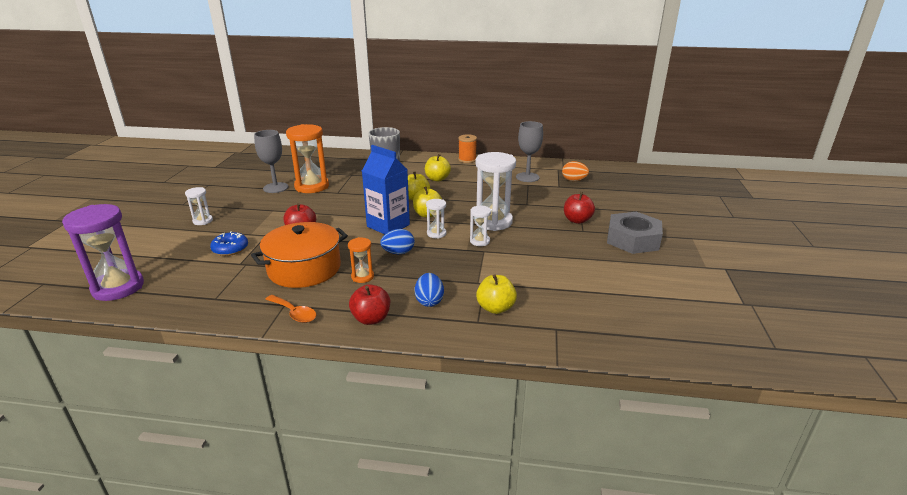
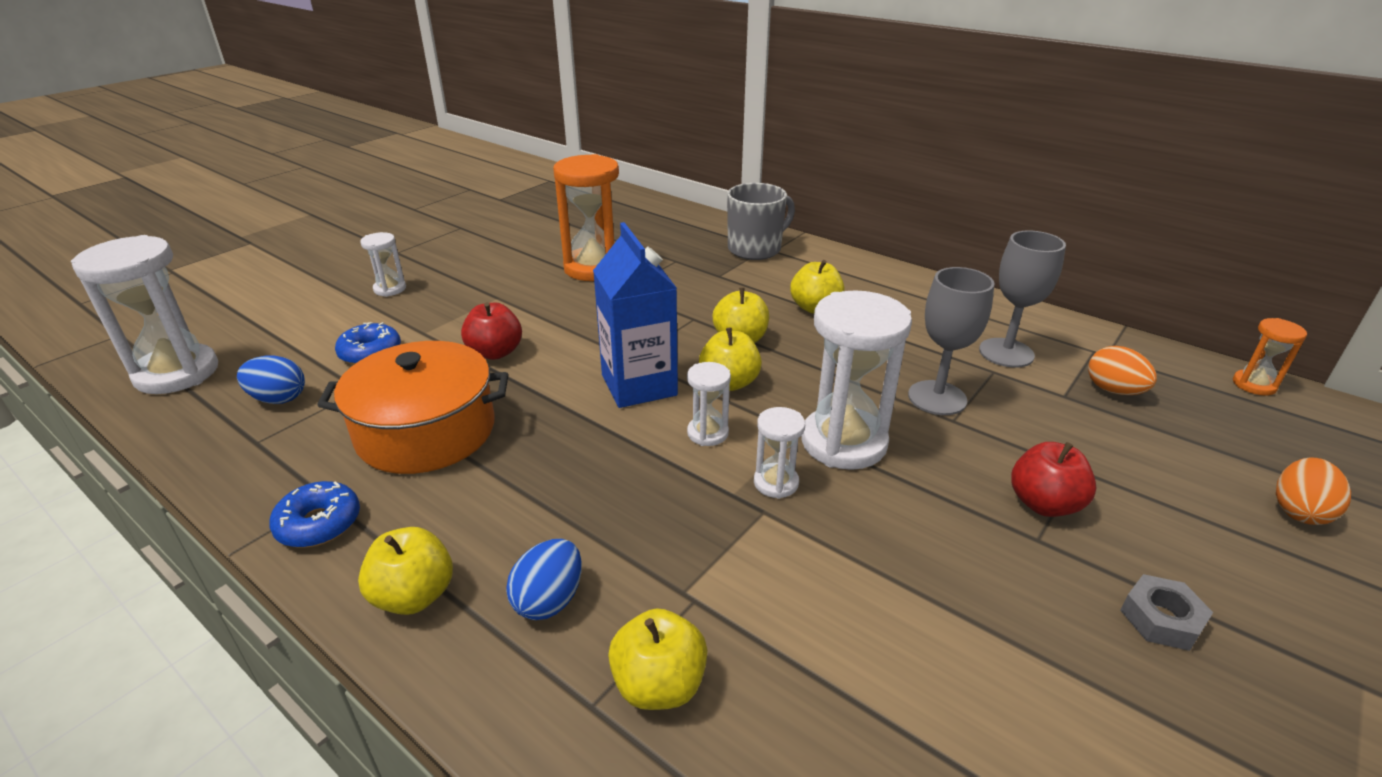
camera: 30 degrees right, 5 degrees up
purple hourglass [62,204,144,301] -> white hourglass [71,235,218,394]
grey goblet [254,130,288,193] -> grey goblet moved to [908,267,995,415]
orange spoon [265,295,317,323] -> blue donut [269,481,360,548]
orange hourglass [348,237,374,283] -> orange hourglass moved to [1233,318,1307,396]
red apple [349,284,390,325] -> yellow apple [358,527,453,615]
blue egg [380,229,414,254] -> blue egg moved to [237,355,305,404]
orange spool [458,134,477,163] -> none
grey nut [607,212,663,254] -> grey nut [1120,574,1213,651], size x0.49
none -> orange egg [1276,458,1351,525]

